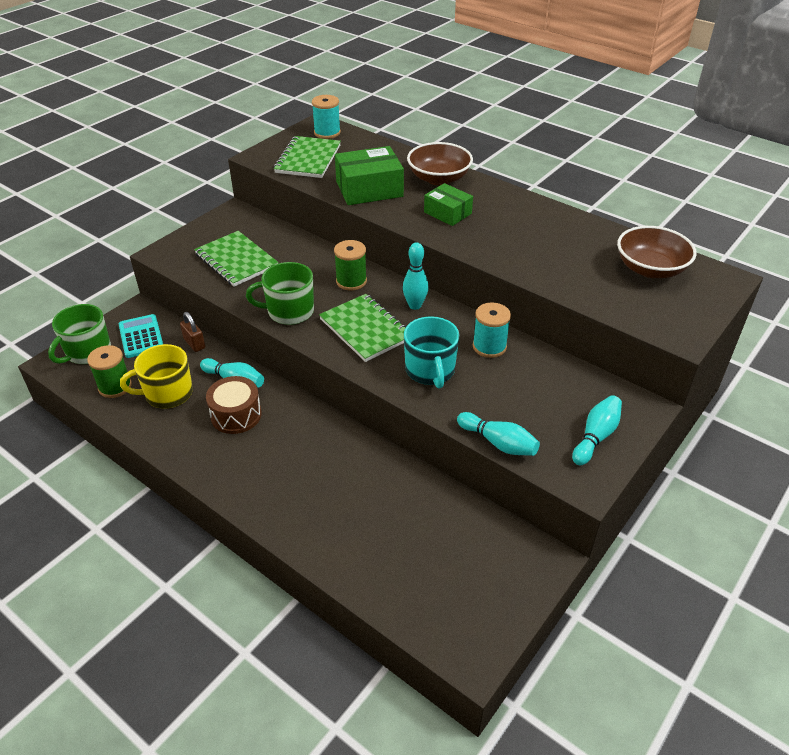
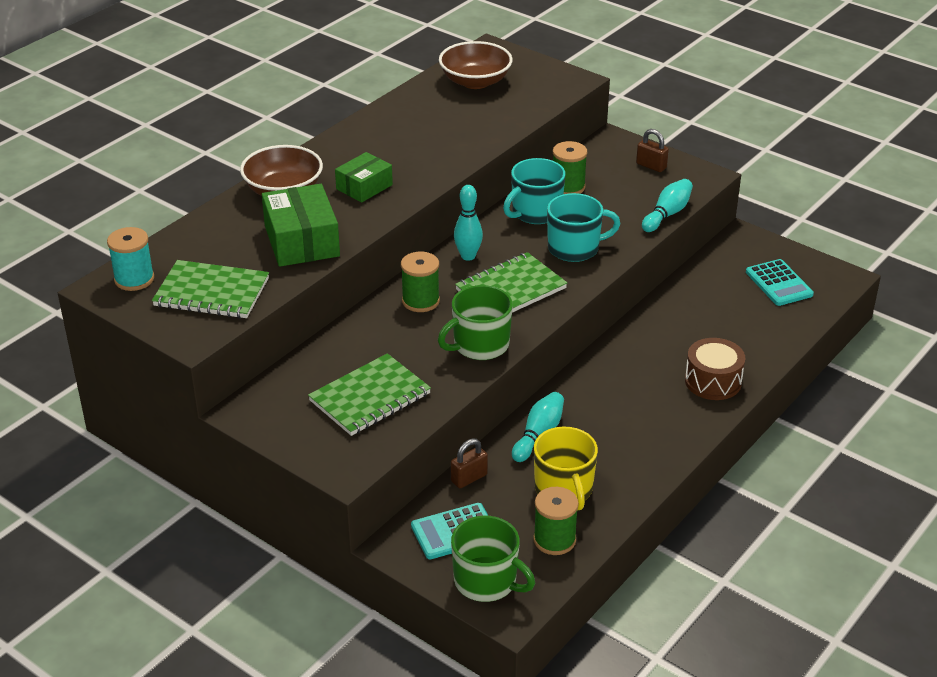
camera: 90 degrees left, 5 degrees down
brown drum [206,376,262,434] -> brown drum moved to [685,338,745,400]
green mug [246,262,314,325] -> green mug turned 60 degrees clockwise [438,285,513,360]
turquoise spool [473,302,511,358] -> turquoise mug [503,158,565,224]
turquoise bowling pin [572,395,622,465] -> brown padlock [636,129,669,172]
none -> green spool [553,141,587,194]
none -> turquoise calculator [746,259,814,306]

